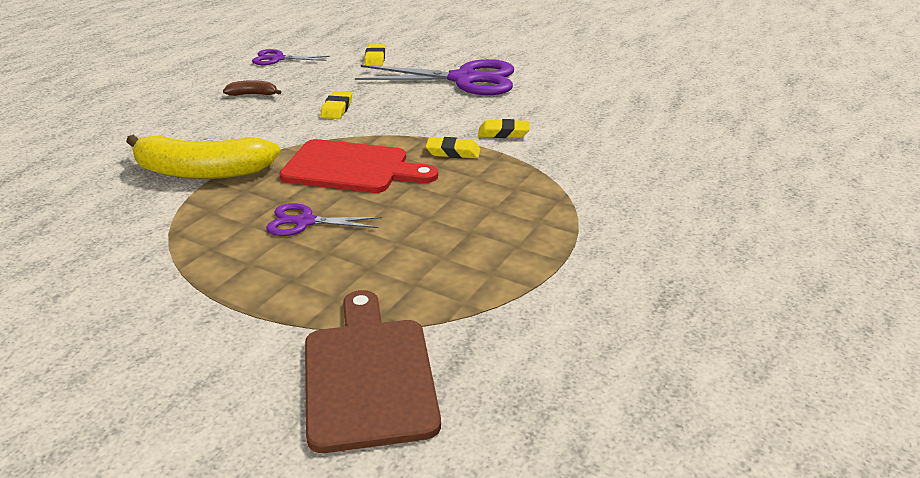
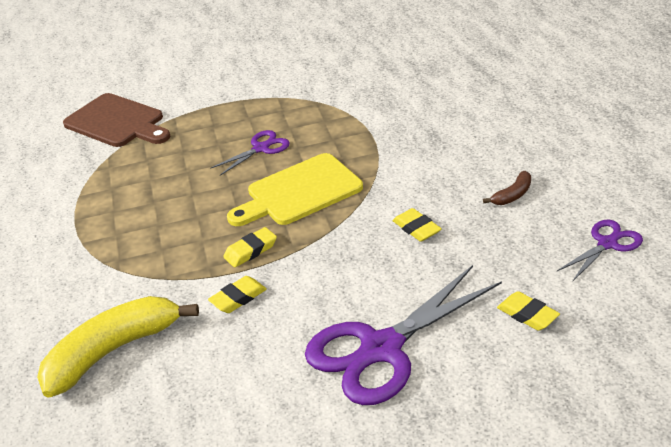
camera: 140 degrees right, 5 degrees up
yellow banana [126,135,280,179] -> yellow banana moved to [37,296,199,398]
red cutting board [279,139,438,193] -> yellow cutting board [227,153,363,226]

